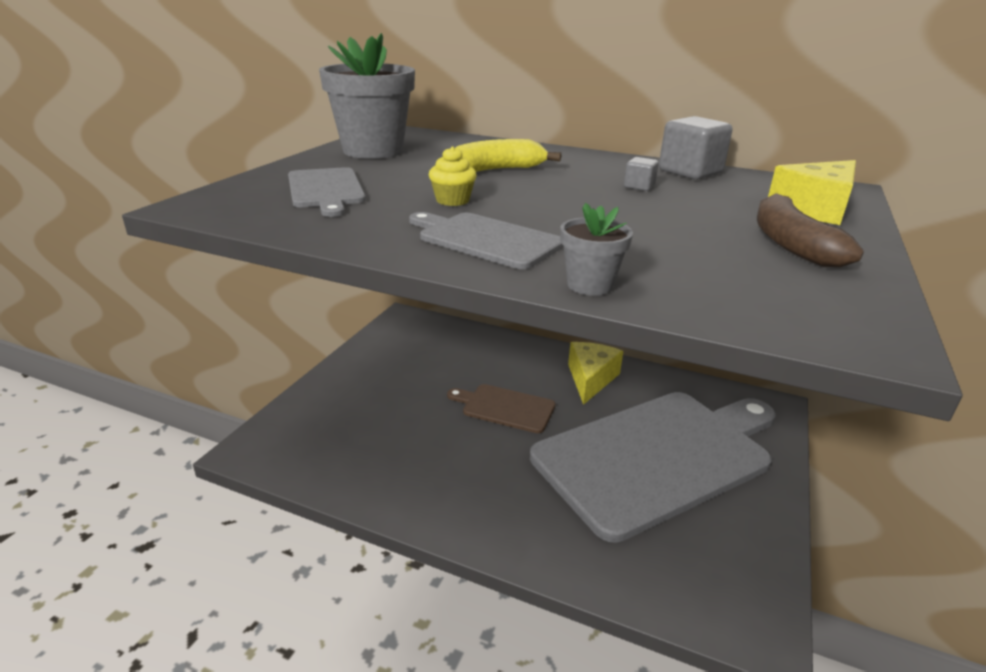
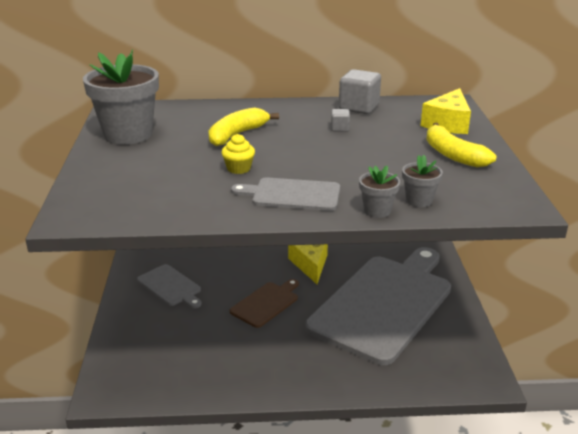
camera: 25 degrees left, 0 degrees up
grey cutting board [288,167,366,217] -> grey cutting board moved to [137,264,202,308]
brown cutting board [447,384,555,433] -> brown cutting board turned 135 degrees clockwise [230,279,299,328]
brown banana [757,193,864,267] -> yellow banana [426,123,496,167]
none -> grey flower pot [402,155,443,207]

